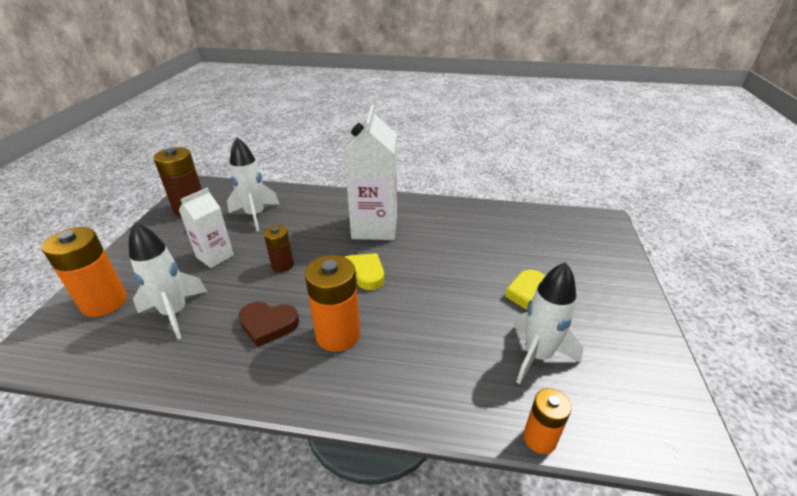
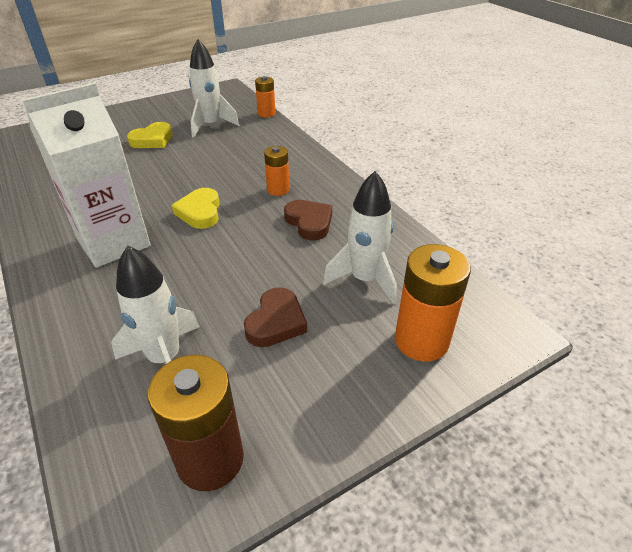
camera: 130 degrees left, 5 degrees up
white carton [179,188,234,268] -> brown heart [244,287,307,347]
brown battery [264,225,294,272] -> none
orange battery [305,255,360,352] -> orange battery [264,146,290,196], size x0.59

